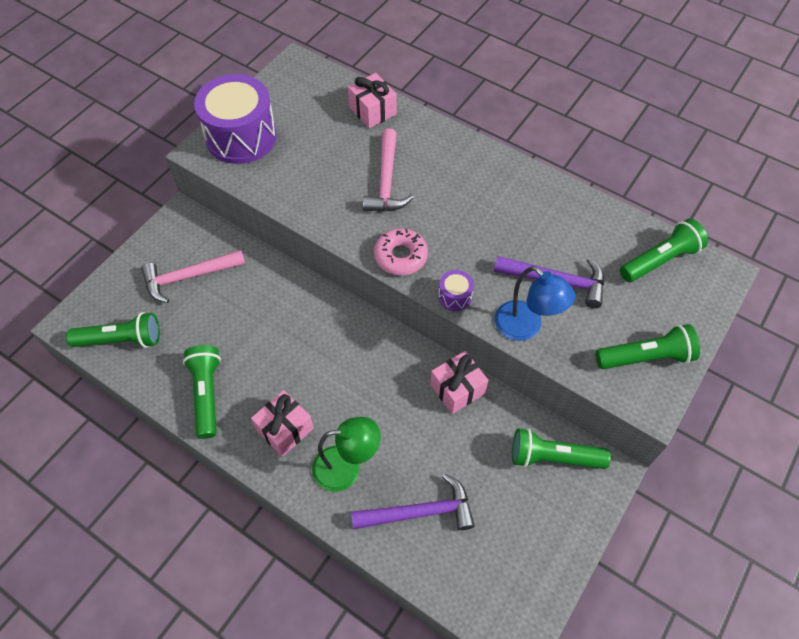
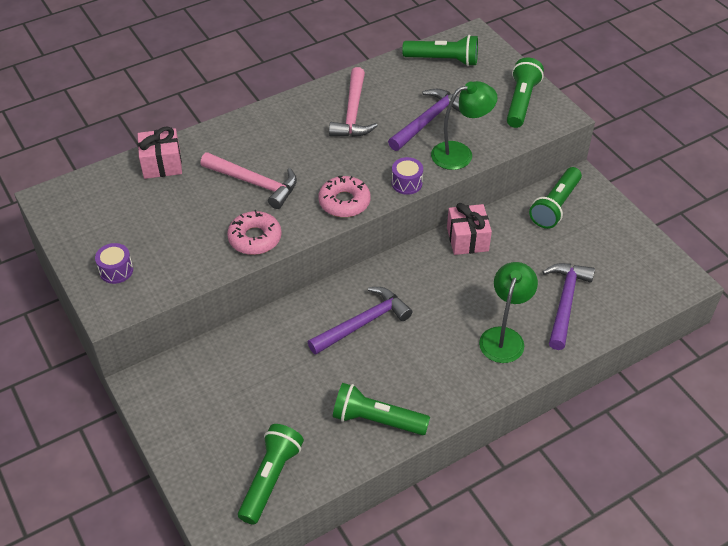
camera: 65 degrees left, 10 degrees down
pink hammer [141,250,245,303] -> pink hammer moved to [329,67,378,137]
purple drum [194,74,277,164] -> purple drum [95,243,133,284], size x0.41
pink gift [251,390,314,457] -> none
blue lamp [495,266,575,341] -> green lamp [431,81,498,170]
green flashlight [620,218,708,282] -> green flashlight turned 105 degrees clockwise [402,35,478,66]
none -> pink donut [227,210,282,255]
none -> purple hammer [308,287,412,355]

